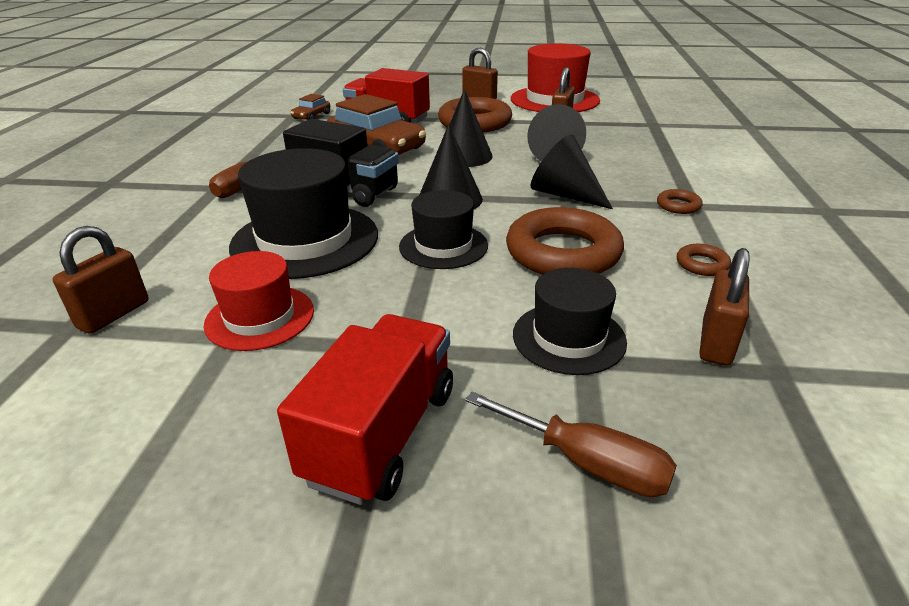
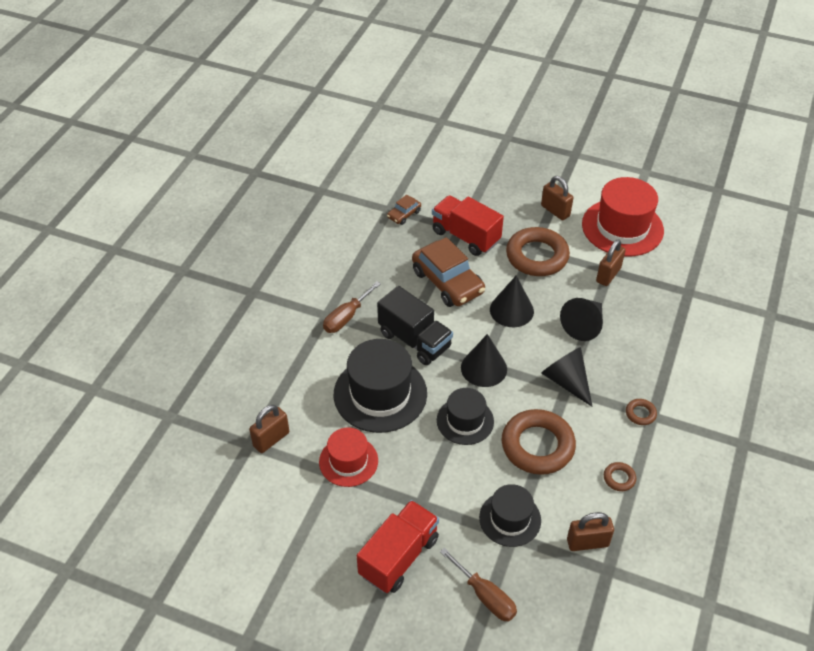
camera: 15 degrees right, 15 degrees up
brown padlock [699,248,750,366] -> brown padlock turned 45 degrees clockwise [567,512,614,551]

